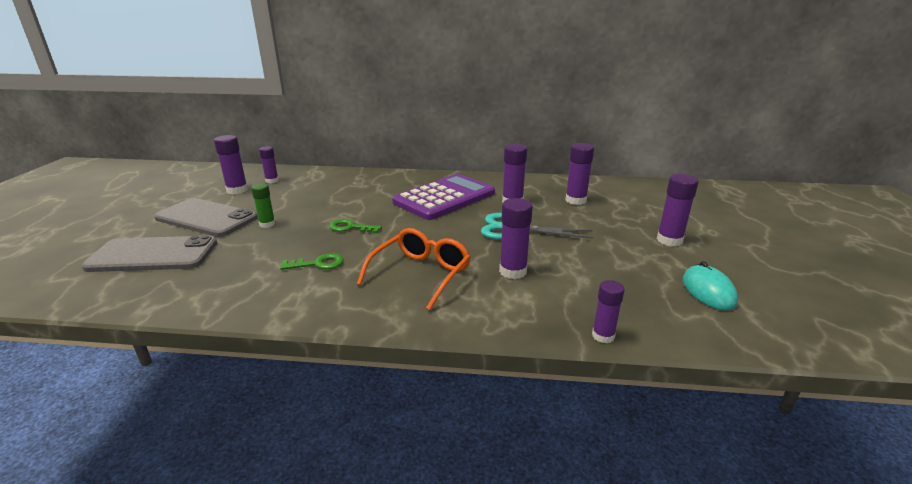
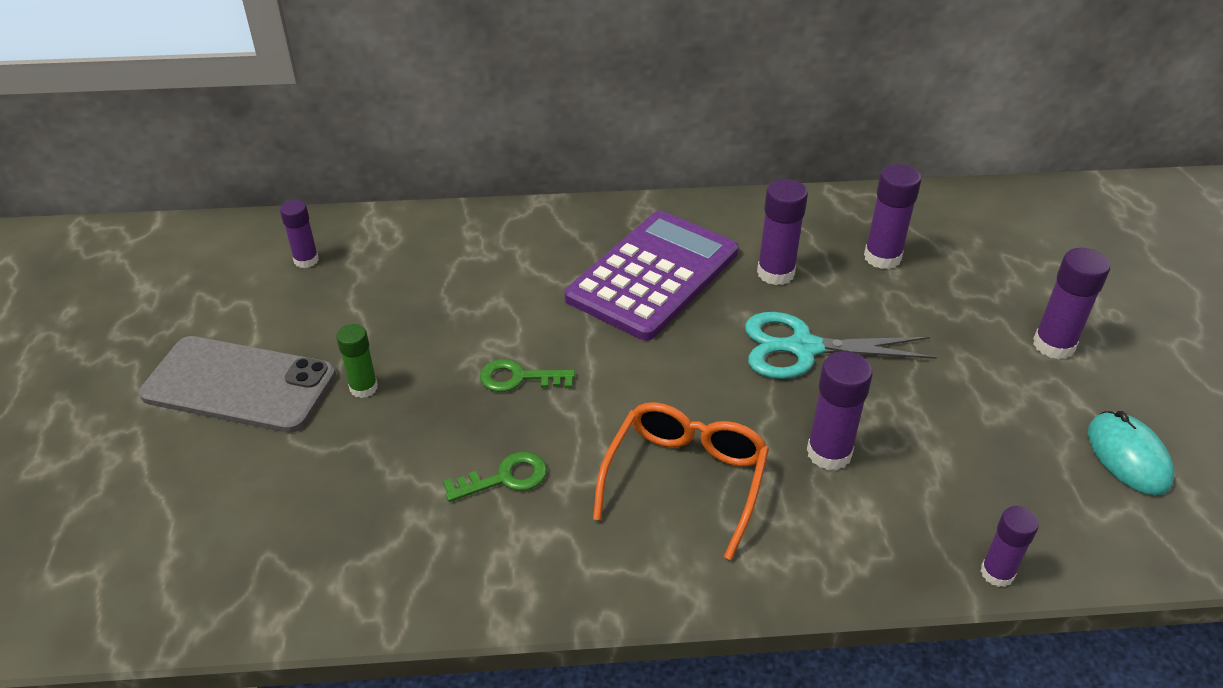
camera: 10 degrees left, 15 degrees up
grey phone [82,235,217,272] -> none
purple glue stick [214,135,248,194] -> none

